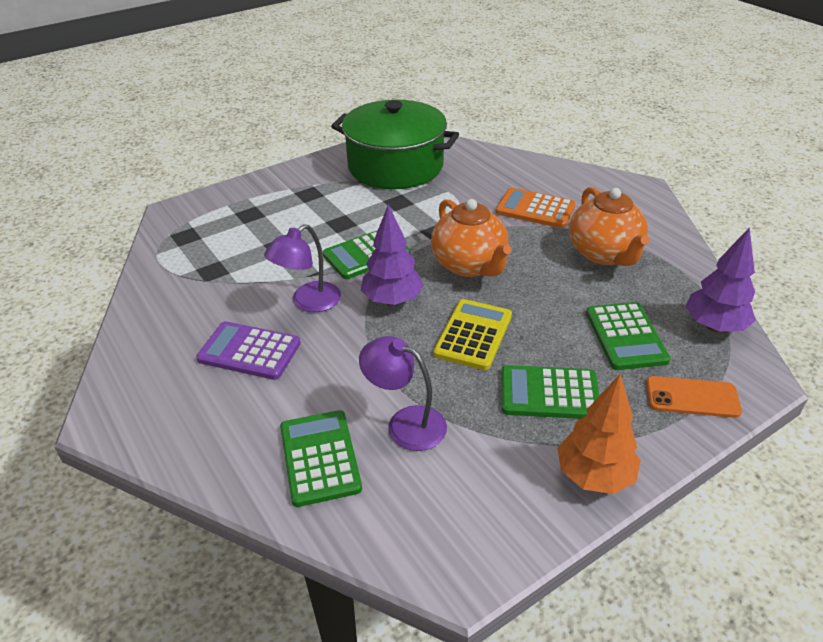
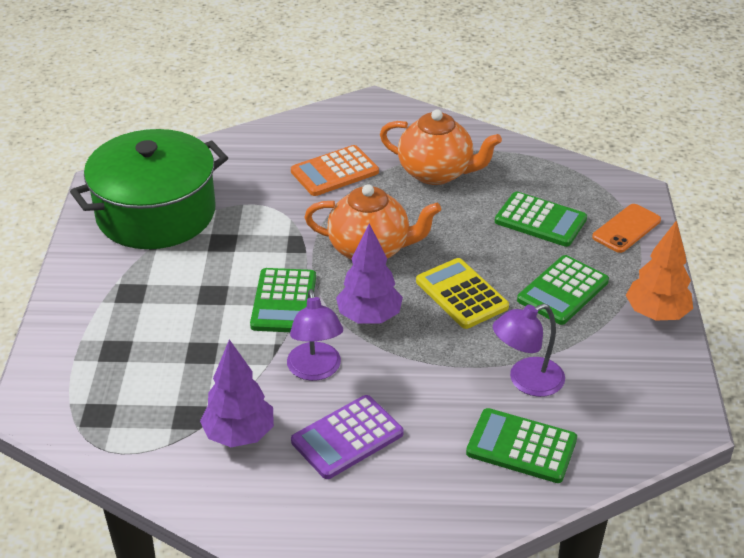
camera: 55 degrees left, 0 degrees up
purple tree [686,227,756,332] -> purple tree moved to [200,339,274,447]

